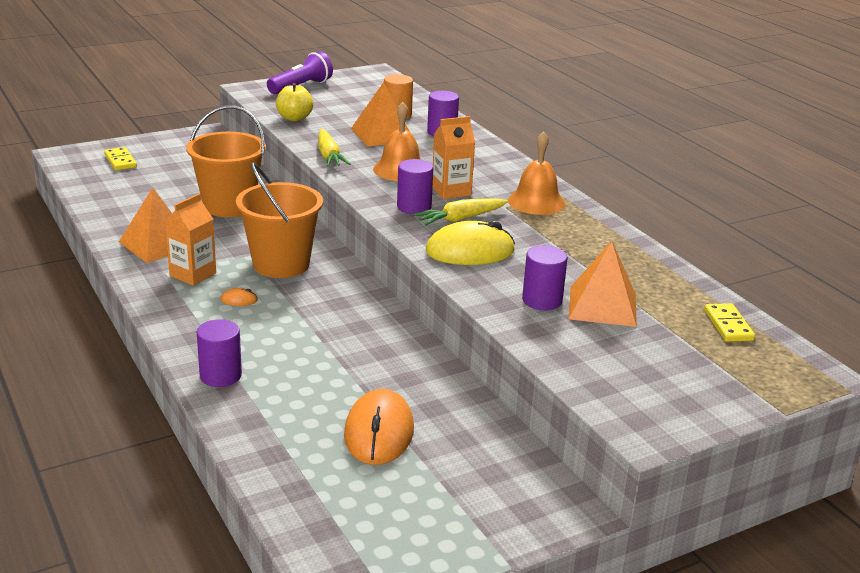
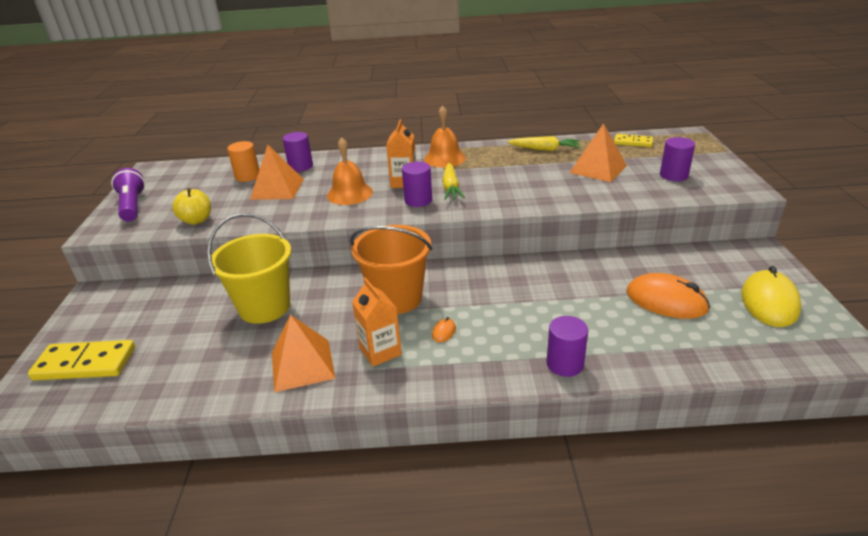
camera: 60 degrees left, 5 degrees up
yellow domino [104,147,137,170] -> yellow domino [28,340,135,380], size x1.69
orange bucket [186,105,266,217] -> yellow bucket [207,213,291,324]
yellow carrot [318,129,350,167] -> yellow carrot moved to [507,136,580,151]
yellow mouse [426,221,515,265] -> yellow mouse moved to [741,266,801,327]
purple cylinder [522,246,568,310] -> purple cylinder moved to [660,137,695,181]

